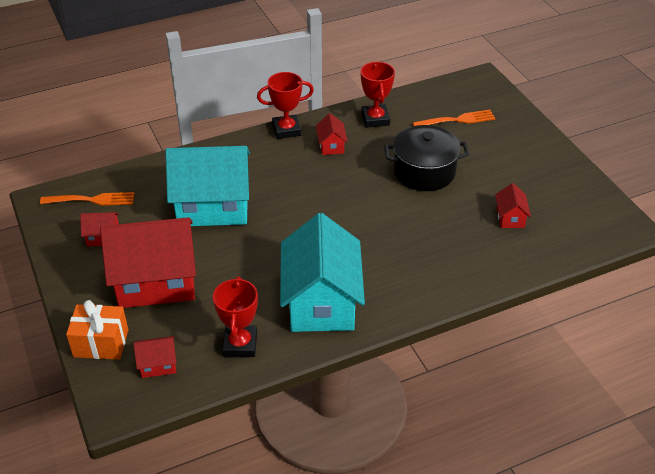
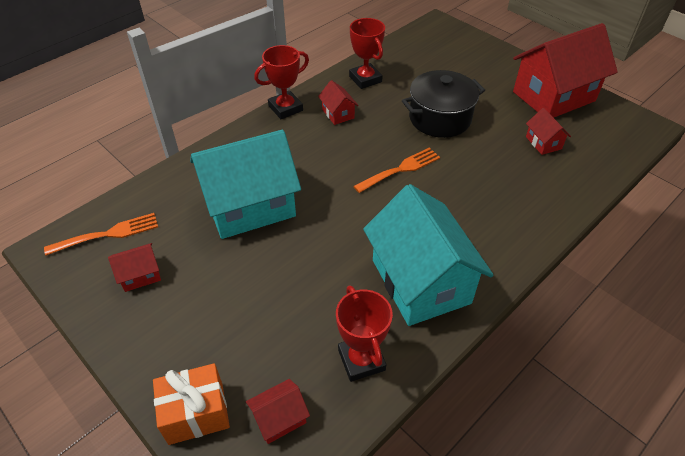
camera: 20 degrees left, 5 degrees up
red house [100,217,196,308] -> red house moved to [513,23,618,118]
orange fork [412,110,496,126] -> orange fork moved to [353,148,440,193]

